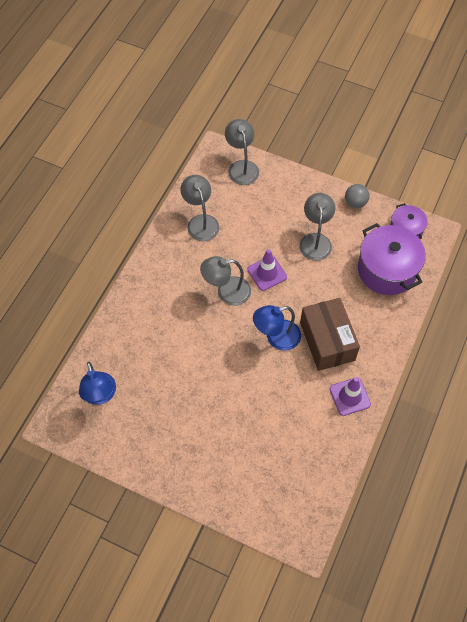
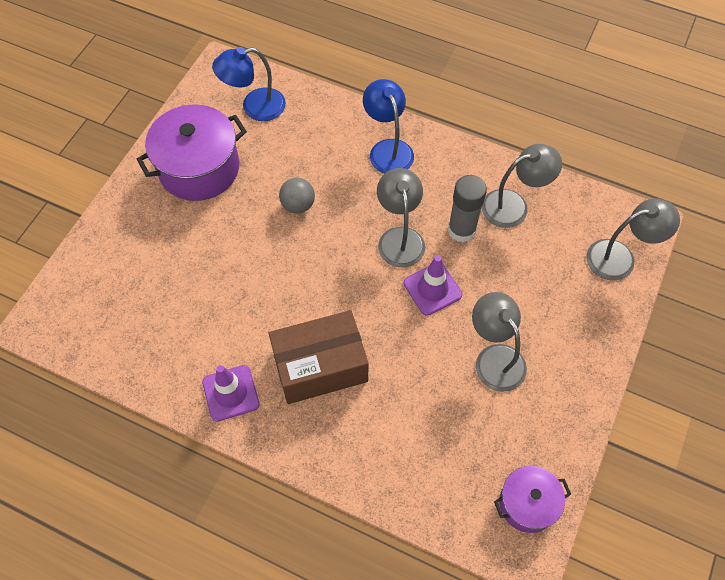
camera: 90 degrees right, 0 degrees up
blue lamp [253,305,301,351] -> blue lamp moved to [363,79,414,174]
grey lamp [300,193,335,261] -> grey lamp turned 120 degrees counterclockwise [472,292,527,392]
grey ball [345,184,369,208] -> grey ball moved to [279,178,315,213]
purple pot [358,223,426,295] -> purple pot moved to [137,104,247,201]
none -> grey glue stick [448,175,487,243]

